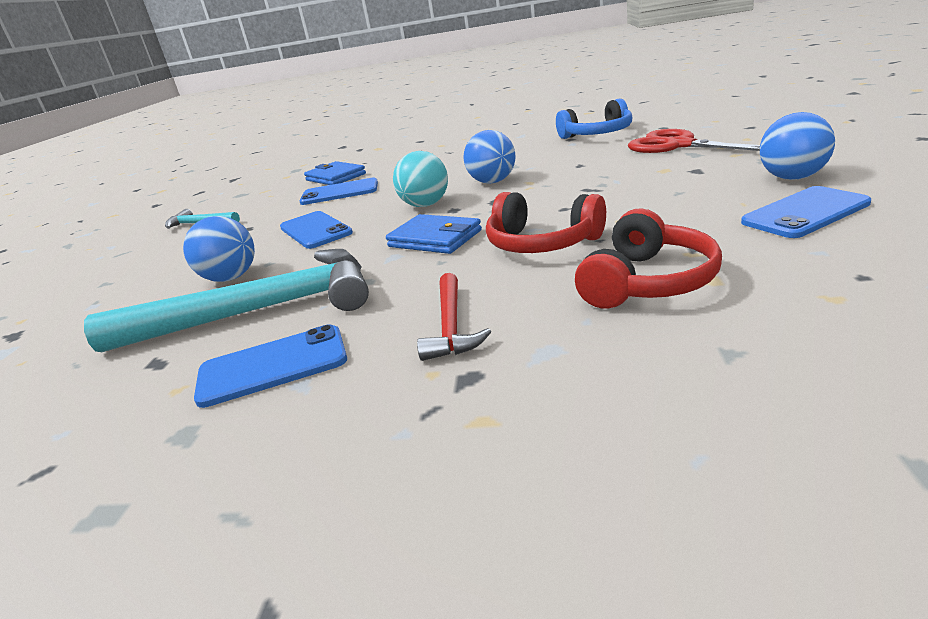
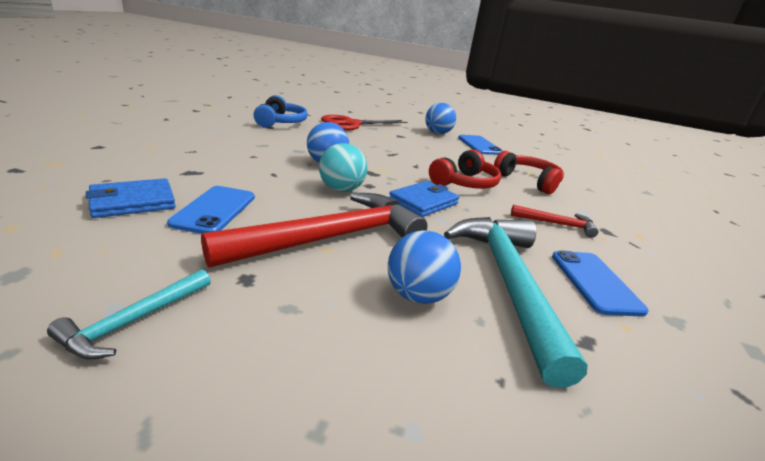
camera: 85 degrees left, 0 degrees up
blue phone [280,211,353,249] -> red hammer [201,193,427,268]

